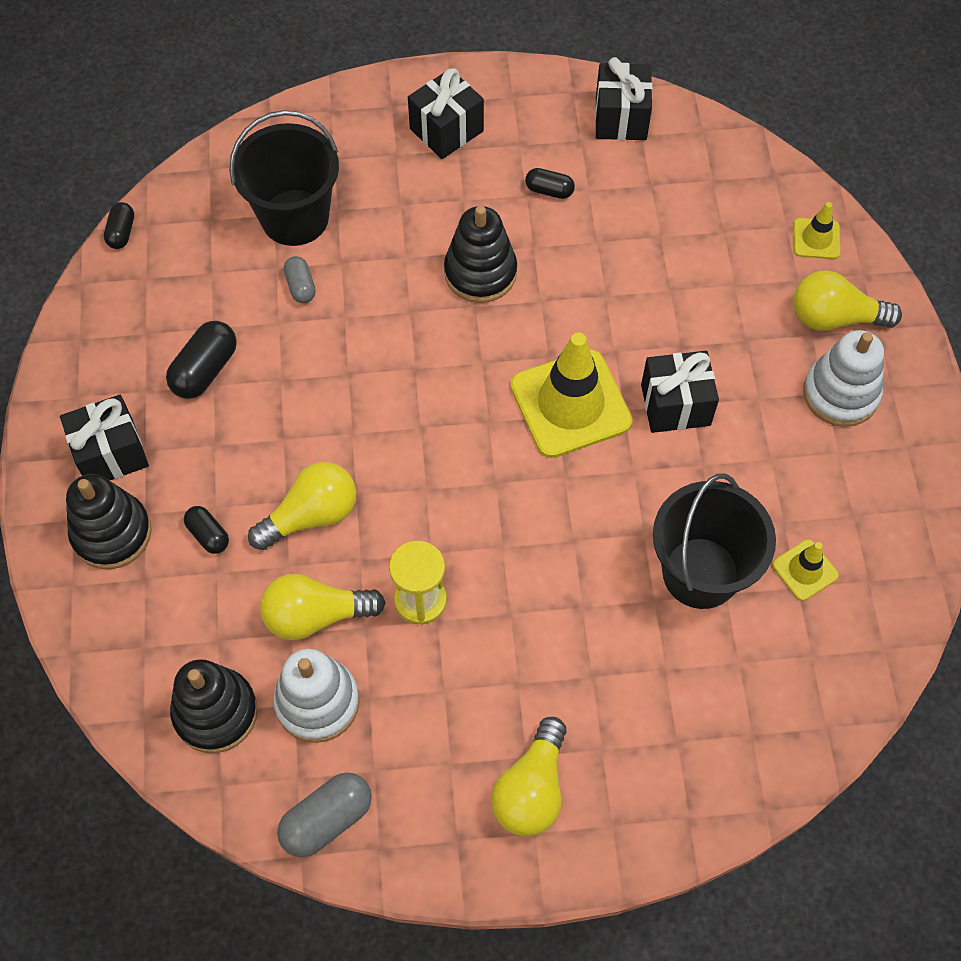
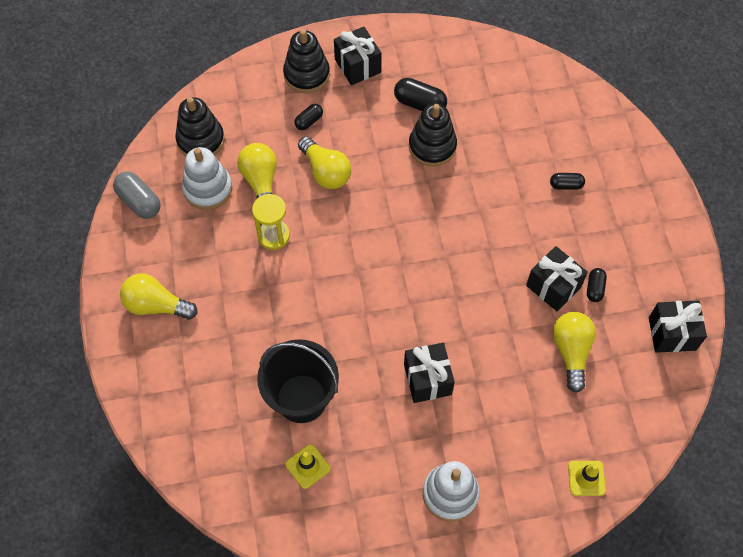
camera: 85 degrees right, 0 degrees up
black capsule [104,202,134,249] -> black capsule moved to [550,173,585,190]
black bucket [229,110,339,246] -> none
grey capsule [284,256,316,303] -> none
black gift [408,68,484,159] -> black gift moved to [526,246,588,311]
black stacking toy [444,205,517,303] -> black stacking toy moved to [409,104,457,167]
yellow traffic cone [510,333,633,458] -> none
yellow light bulb [793,270,902,331] -> yellow light bulb moved to [553,312,596,393]

